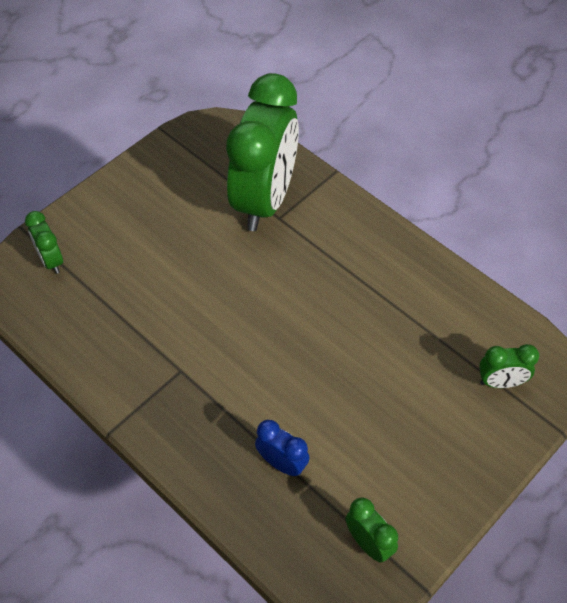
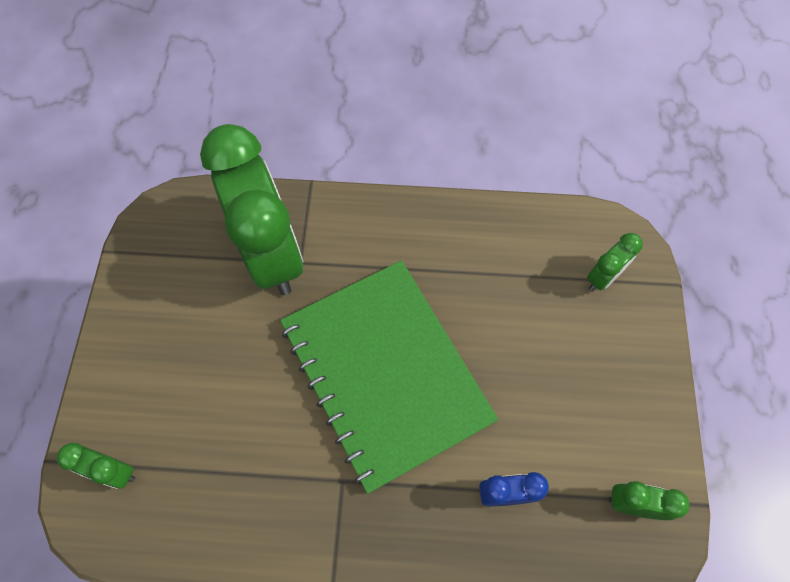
camera: 40 degrees left, 10 degrees up
none -> green notebook [280,260,499,494]

